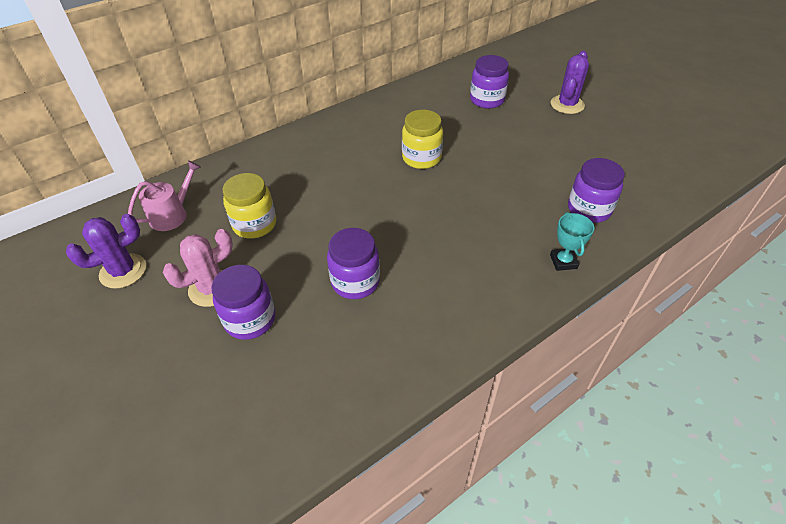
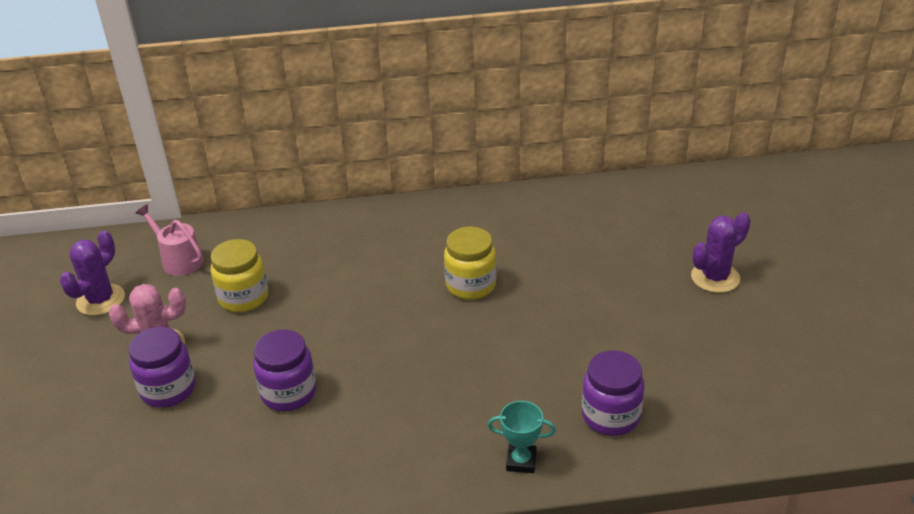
camera: 30 degrees right, 10 degrees down
purple cactus [66,214,146,289] -> purple cactus turned 60 degrees counterclockwise [60,231,125,316]
pink watering can [128,160,201,231] -> pink watering can turned 120 degrees counterclockwise [136,204,203,276]
purple jar [470,55,509,109] -> none
turquoise trophy [550,212,594,271] -> turquoise trophy turned 75 degrees clockwise [488,401,556,473]

